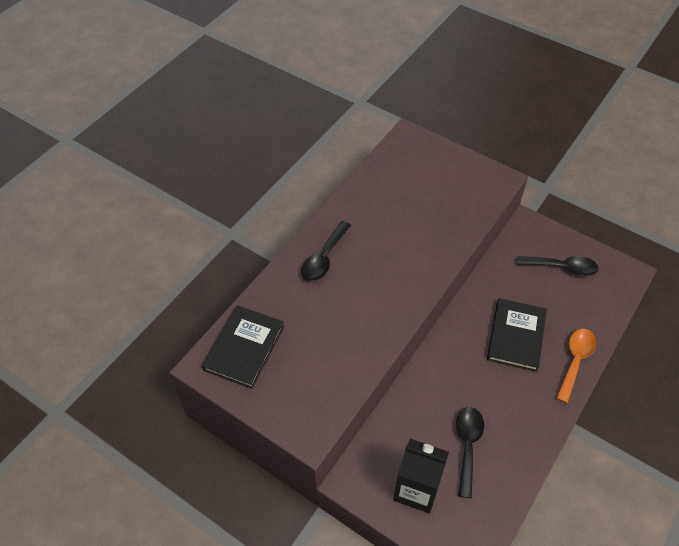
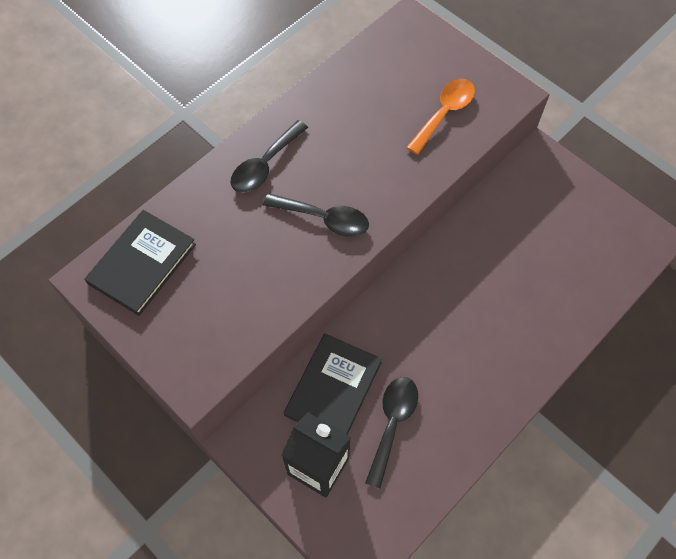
camera: 10 degrees right, 10 degrees up
black book [487,298,547,372] -> black book moved to [284,334,382,435]
black spoon [517,256,598,276] -> black spoon moved to [263,193,369,237]
orange spoon [556,329,596,403] -> orange spoon moved to [406,79,475,155]

